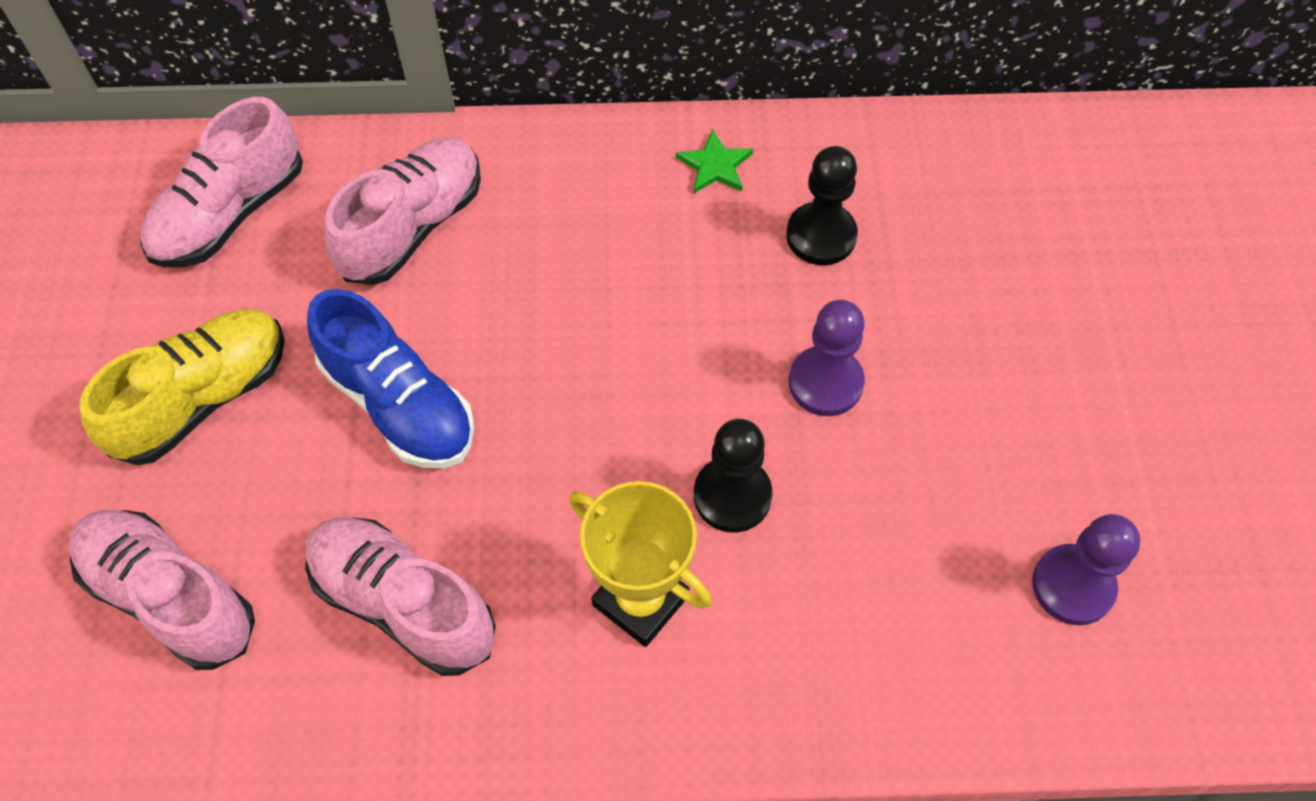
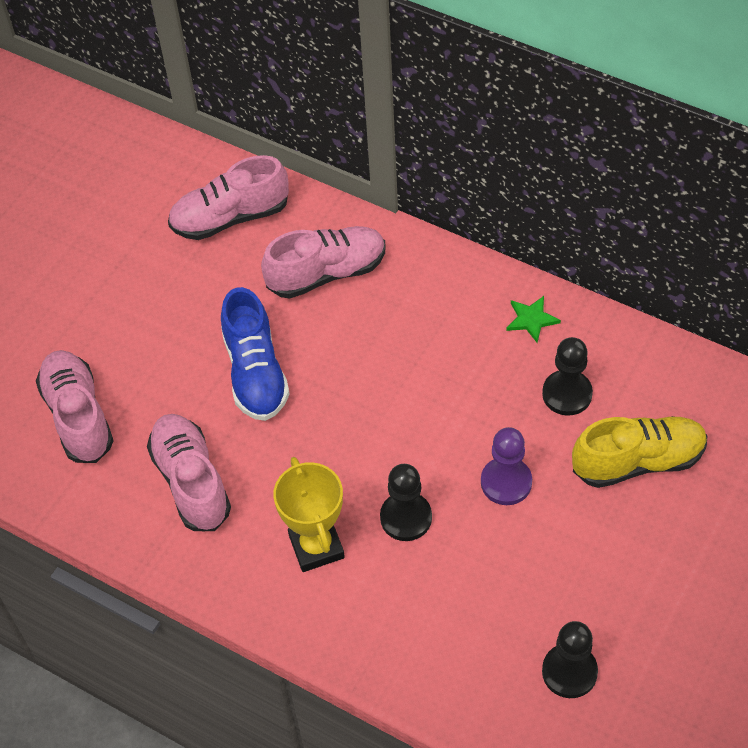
camera: 35 degrees right, 5 degrees down
yellow shoe [80,309,285,465] -> yellow shoe moved to [572,416,708,488]
purple pawn [1032,514,1141,625] -> black pawn [542,621,598,698]

